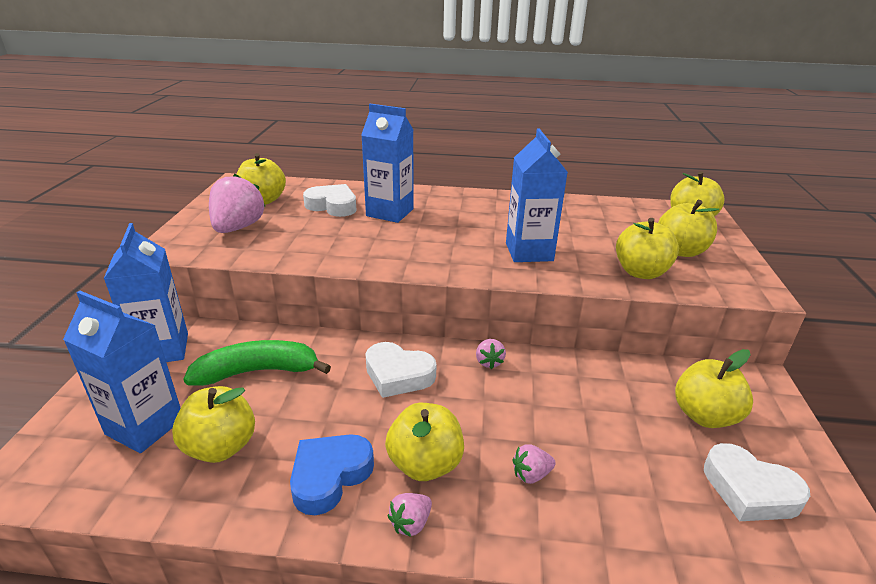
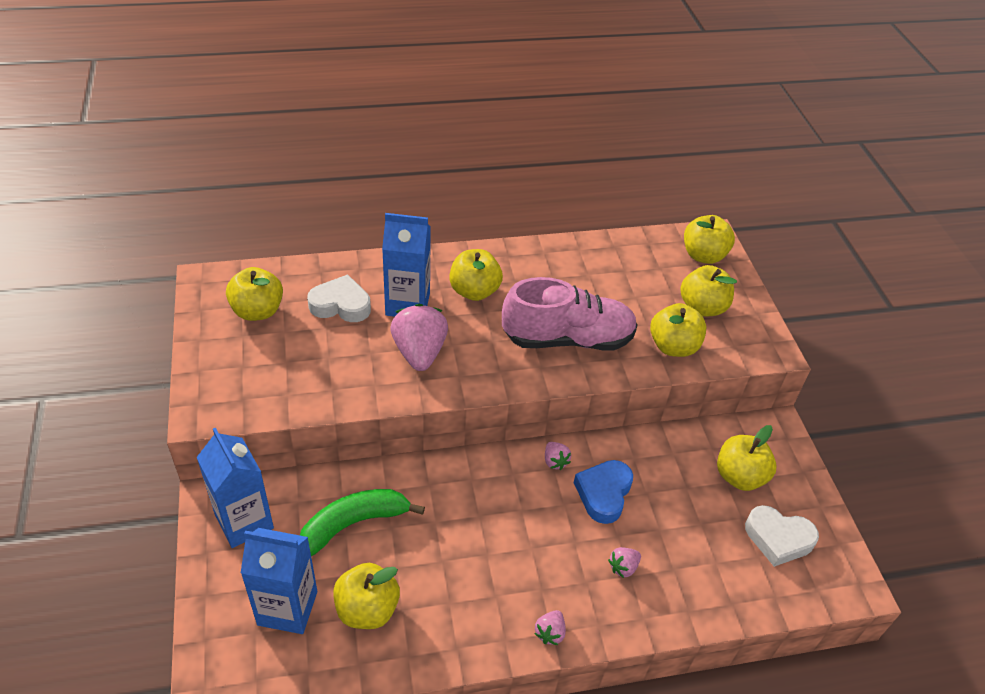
camera: 20 degrees left, 15 degrees up
pink strawberry [209,174,265,233] -> pink strawberry moved to [390,304,448,371]
blue heart [290,434,374,515] -> blue heart moved to [574,460,633,524]
white heart [366,342,436,398] -> none
yellow apple [385,403,464,481] -> yellow apple moved to [449,249,503,301]
blue carton [506,129,568,262] -> pink shoe [502,277,637,350]

